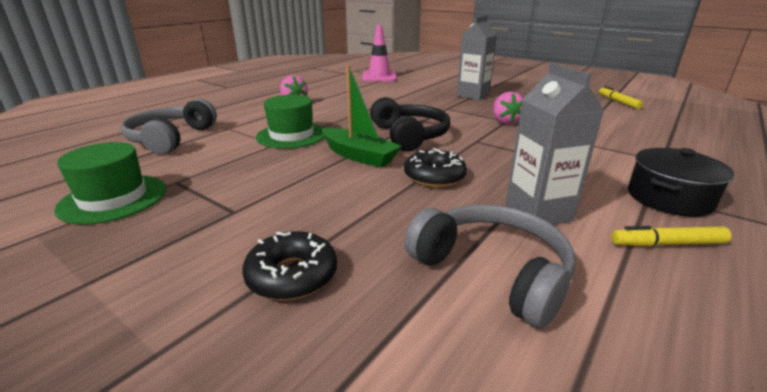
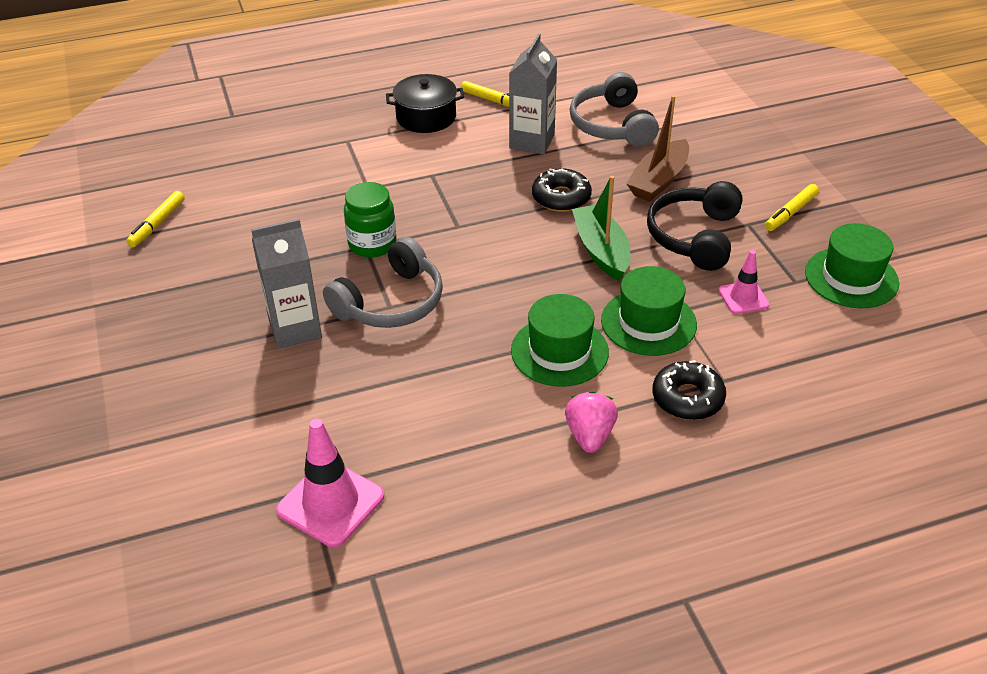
camera: 145 degrees left, 15 degrees up
grey headphones [121,98,217,154] -> grey headphones moved to [323,237,443,328]
black donut [242,231,337,300] -> black donut moved to [653,360,726,420]
black headphones [370,97,450,151] -> black headphones moved to [647,181,743,271]
pink strawberry [493,92,523,125] -> green jar [344,182,397,258]
none -> green hat [511,294,609,387]
none -> brown boat [626,95,689,202]
none -> pink traffic cone [718,250,770,314]
none -> yellow marker [765,184,819,231]

